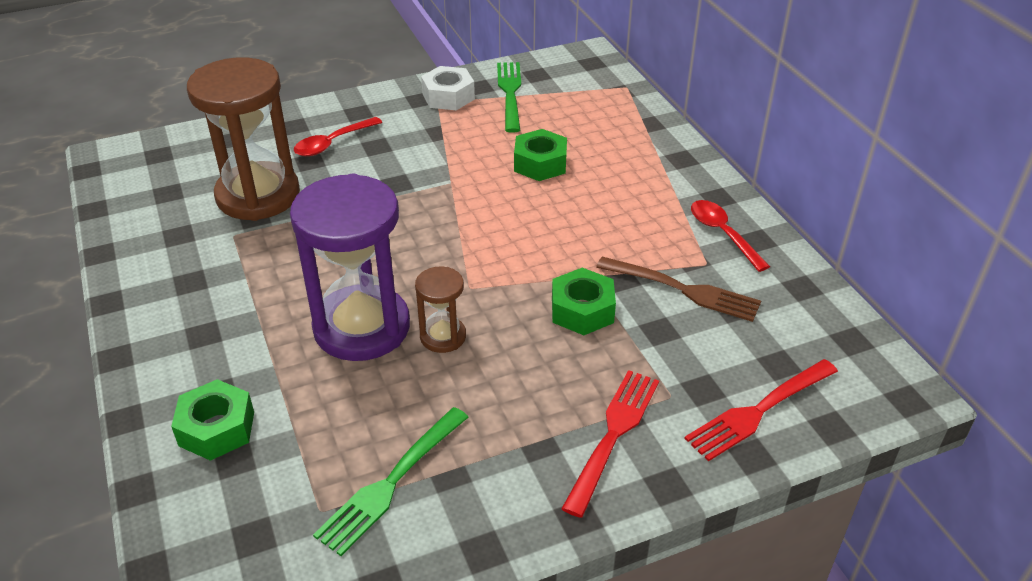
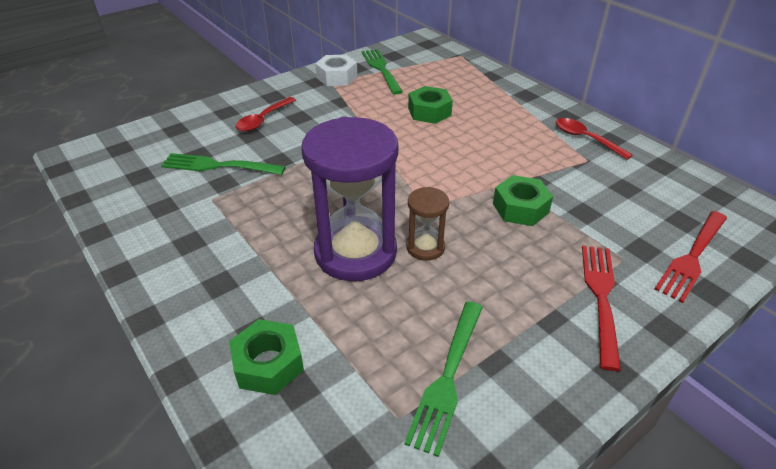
camera: 15 degrees left, 0 degrees up
brown hourglass [187,57,300,221] -> green fork [161,153,286,175]
brown fork [596,257,761,322] -> none

